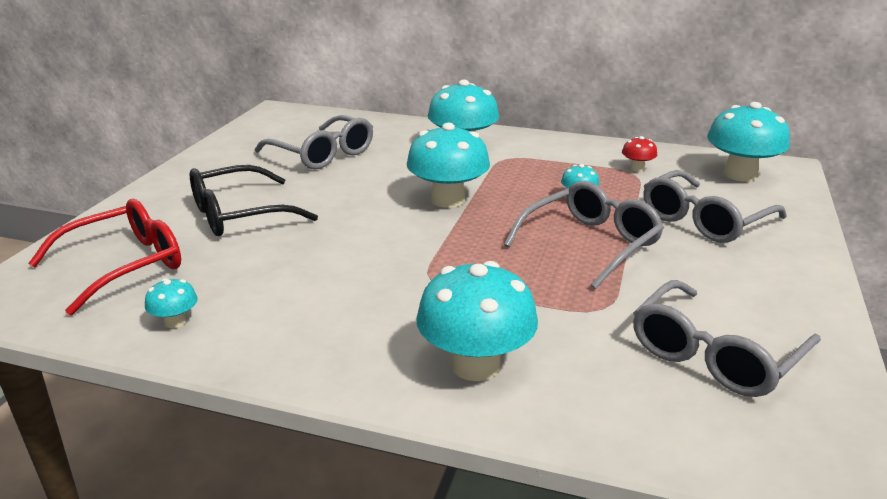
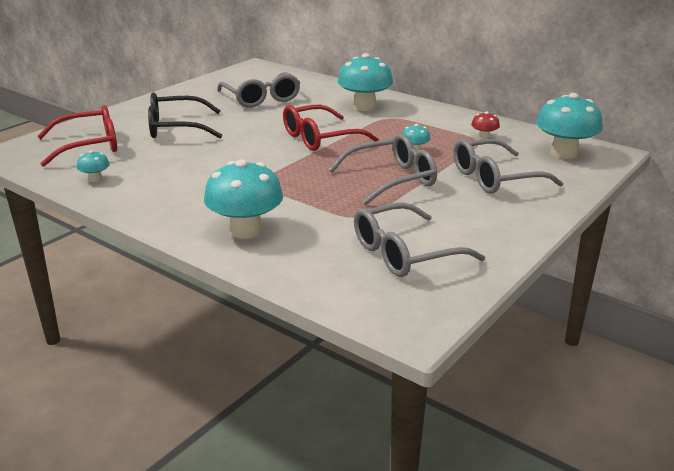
camera: 20 degrees right, 0 degrees up
turquoise mushroom [407,123,490,208] -> red glasses [283,105,379,151]

